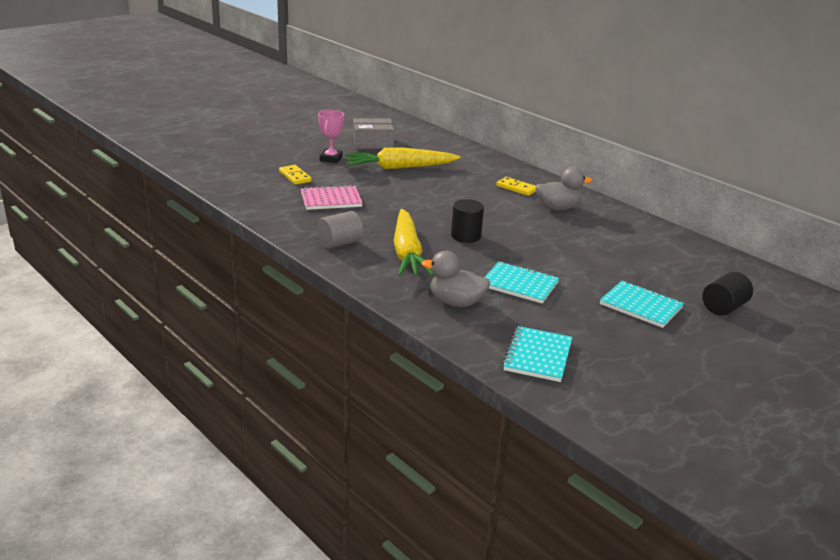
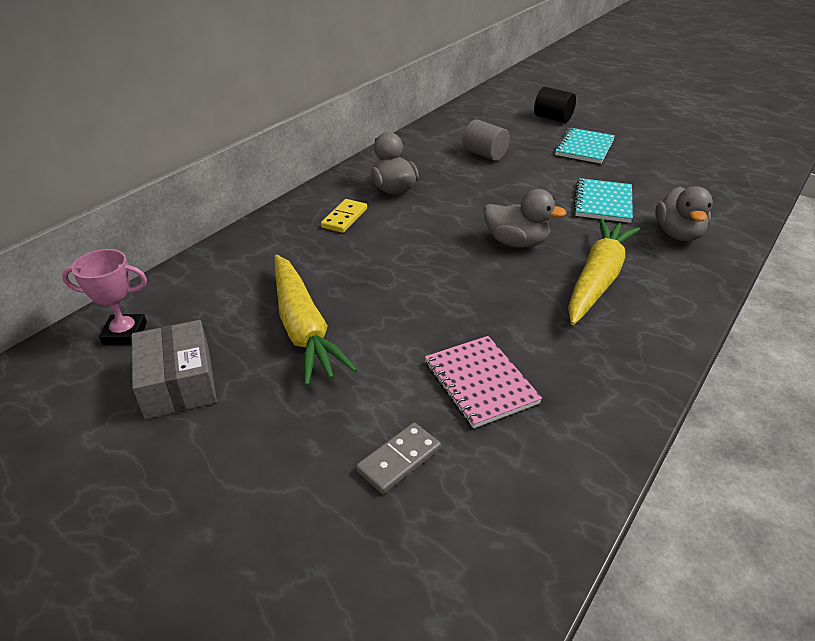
camera: 100 degrees left, 10 degrees up
yellow domino [279,165,312,185] -> grey domino [356,423,441,494]
grey cylinder [317,211,363,249] -> grey cylinder moved to [462,119,510,161]
pink trophy [318,110,344,163] -> pink trophy moved to [62,249,147,345]
yellow carrot [393,209,433,276] -> yellow carrot turned 45 degrees counterclockwise [568,218,640,325]
black cylinder [451,199,484,243] -> grey duck [484,189,567,248]
turquoise notebook [502,326,573,382] -> none

